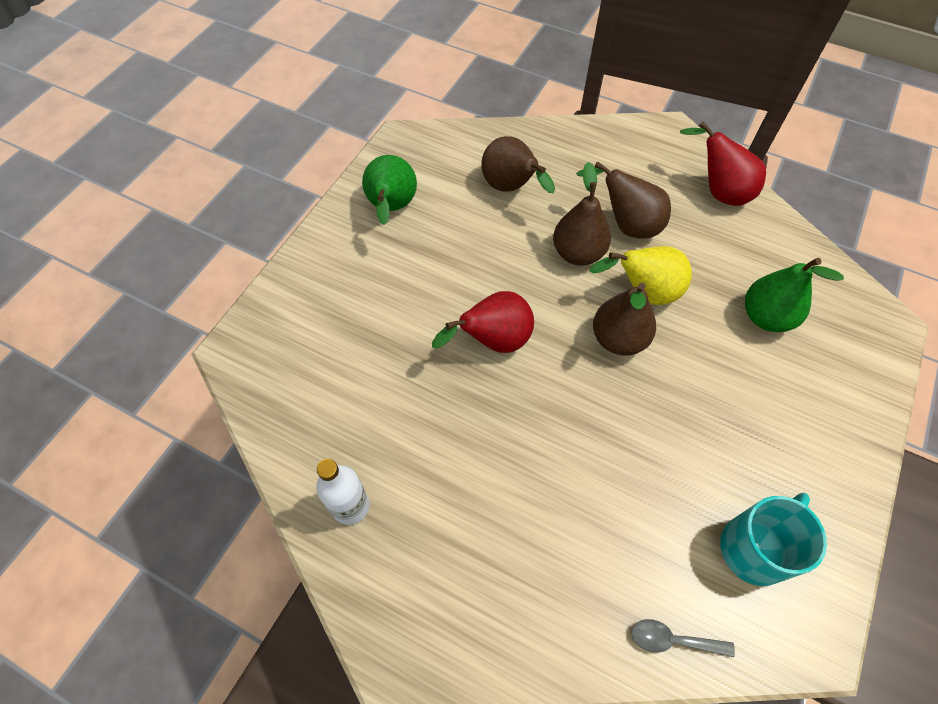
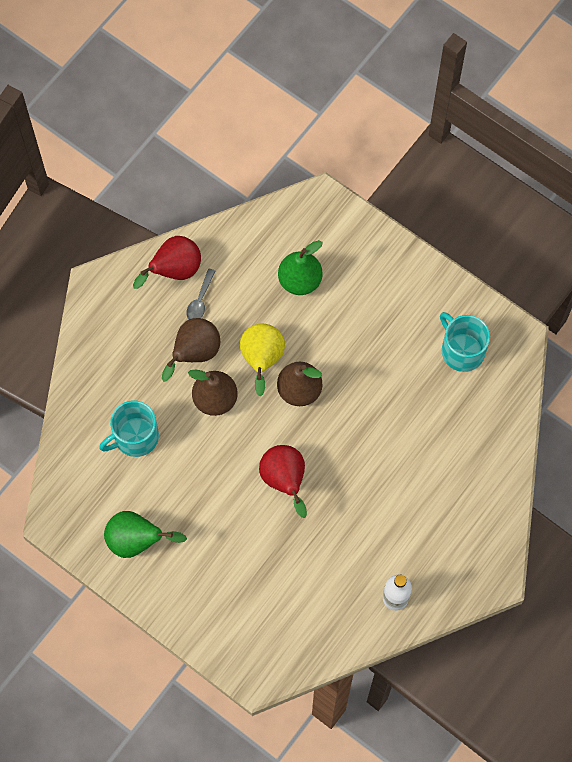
camera: 80 degrees left, 10 degrees up
brown pear [481,136,555,193] -> turquoise mug [99,400,159,457]
grey spoon [631,619,735,657] -> grey spoon moved to [186,269,215,319]

